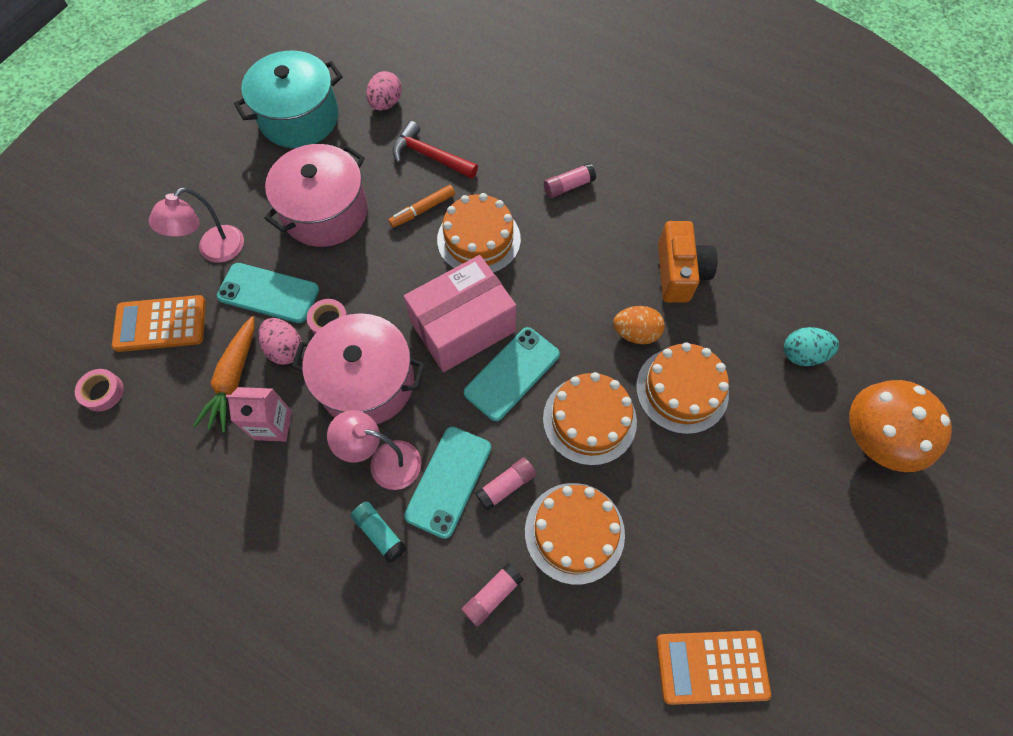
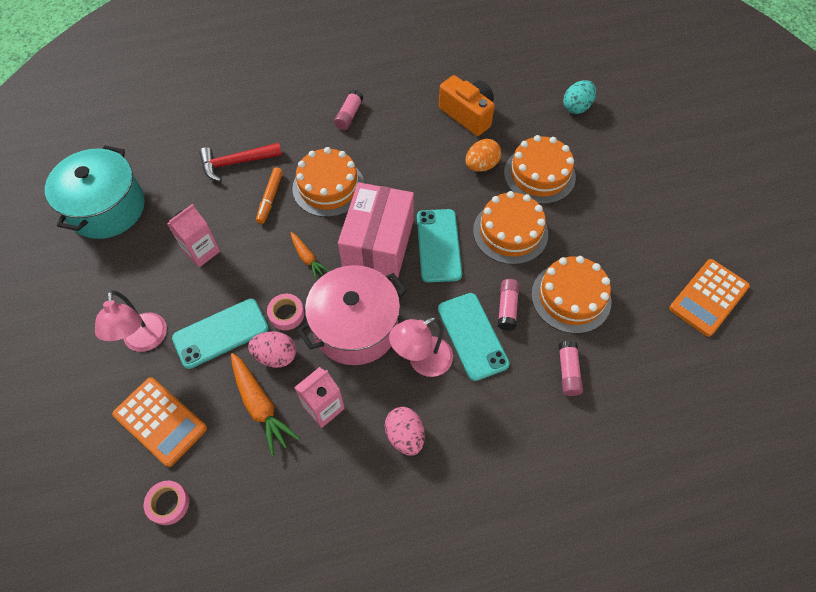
camera: 45 degrees left, 5 degrees down
orange calculator [112,295,206,352] -> orange calculator turned 90 degrees counterclockwise [112,377,207,467]
pink pot [264,144,368,247] -> pink carton [167,204,220,267]
turquoise glue stick [350,501,407,563] -> none
pink egg [366,71,402,111] -> pink egg moved to [385,407,425,455]
orange mushroom [849,380,952,472] -> none
none -> orange carrot [291,232,329,280]

